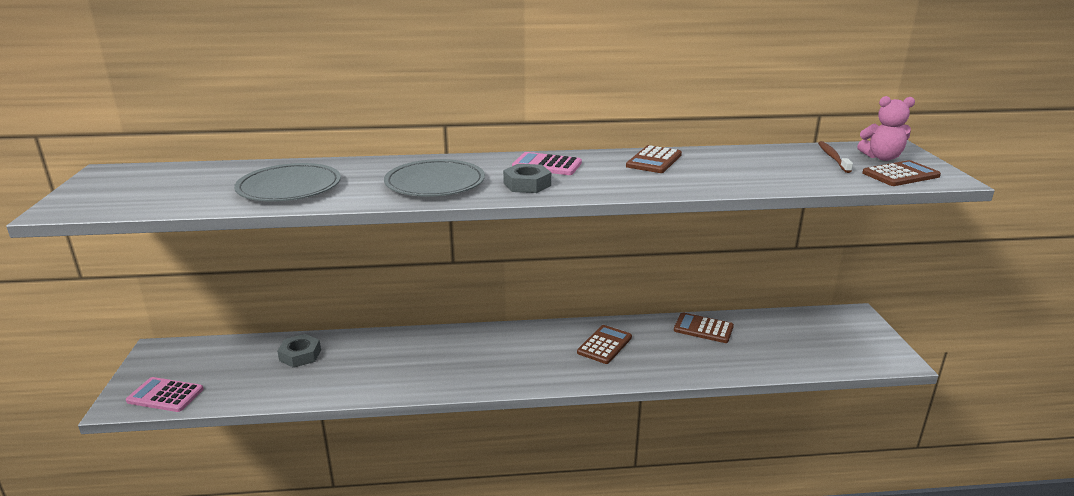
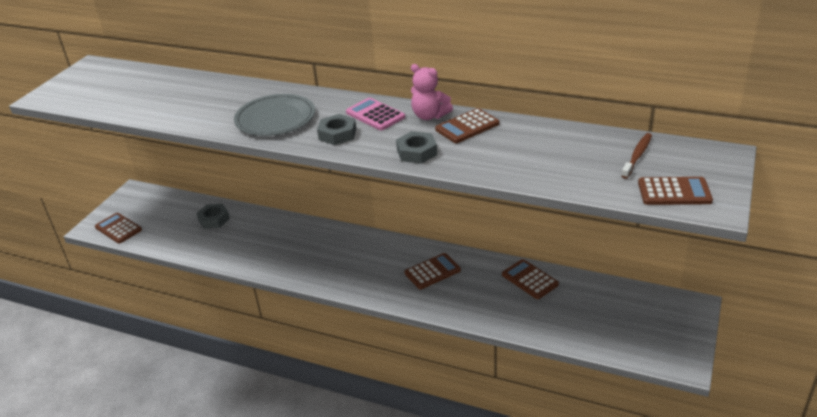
camera: 30 degrees right, 10 degrees up
pink calculator [126,377,204,412] -> brown calculator [95,213,142,244]
grey plate [234,163,341,201] -> none
pink teddy bear [857,96,915,161] -> pink teddy bear moved to [411,64,453,120]
none -> grey nut [396,131,437,164]

